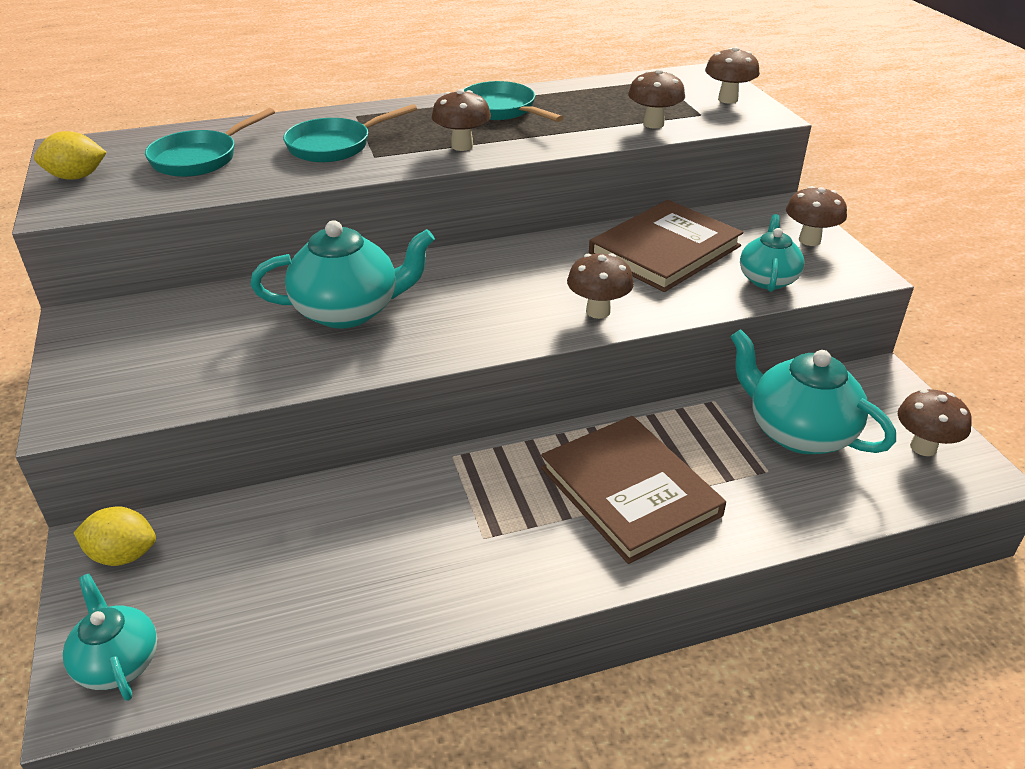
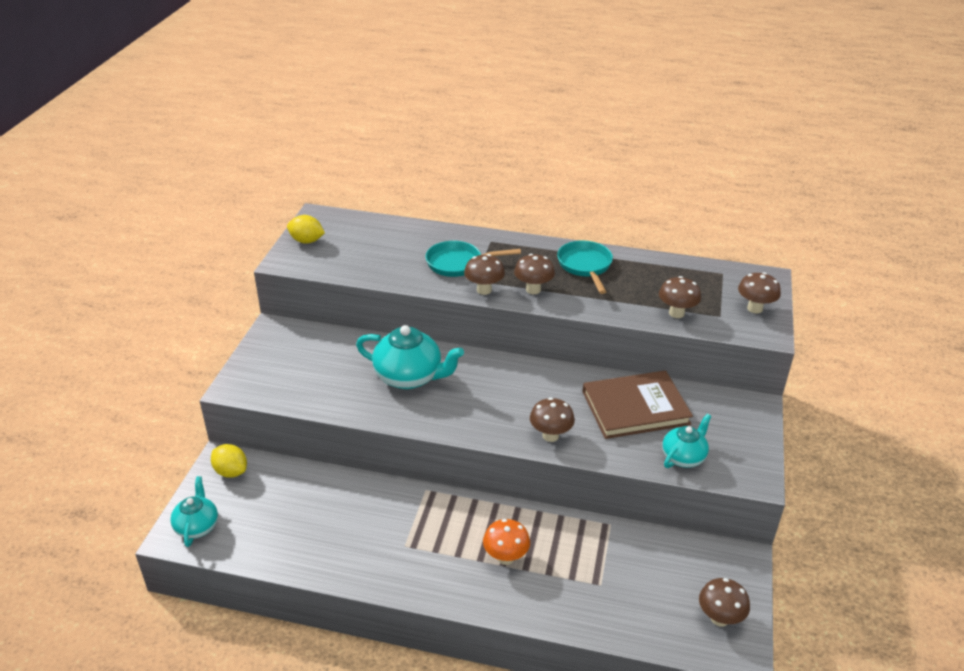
camera: 30 degrees right, 0 degrees up
turquoise pan [145,108,275,177] -> none
brown book [541,416,726,564] -> orange mushroom [483,519,530,565]
turquoise teapot [730,329,896,454] -> none
brown mushroom [786,186,847,246] -> brown mushroom moved to [464,254,505,295]

